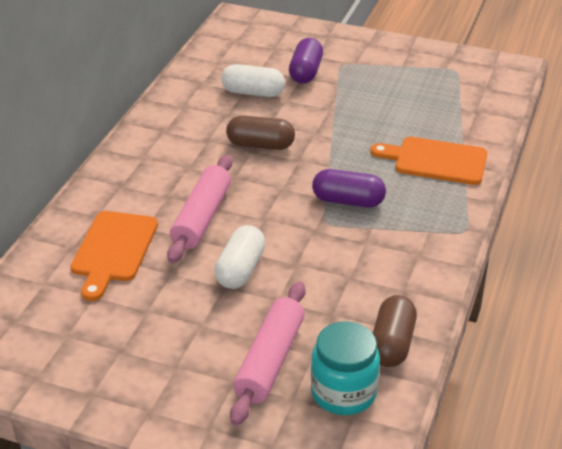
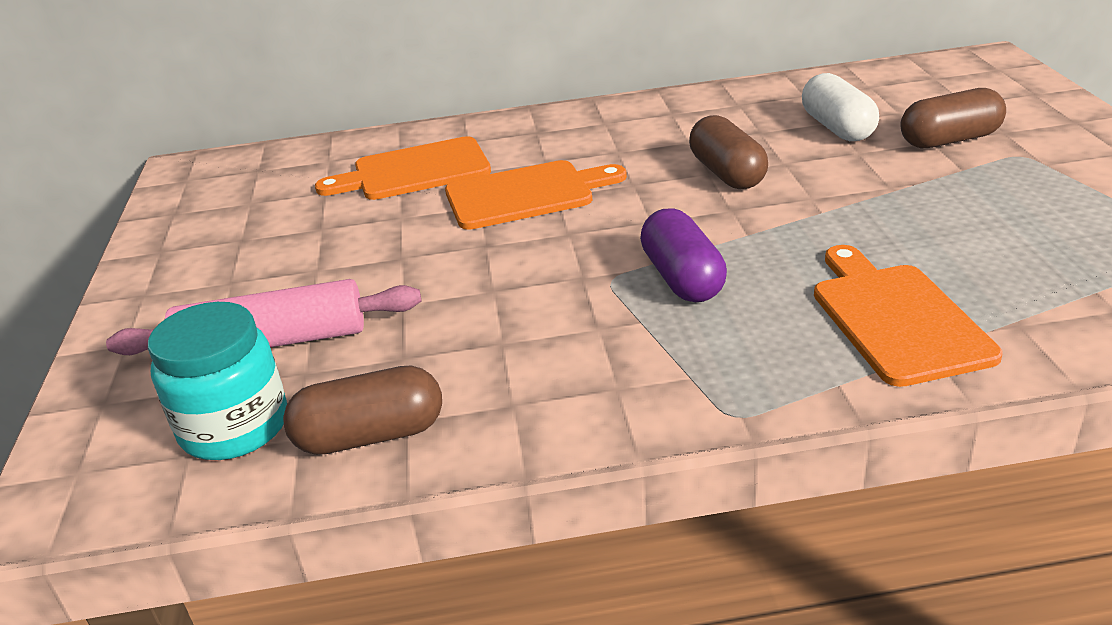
camera: 65 degrees right, 5 degrees down
pink rolling pin [167,155,232,263] -> orange cutting board [445,160,627,230]
white capsule [214,225,265,289] -> none
purple capsule [289,38,323,84] -> brown capsule [901,88,1006,148]

